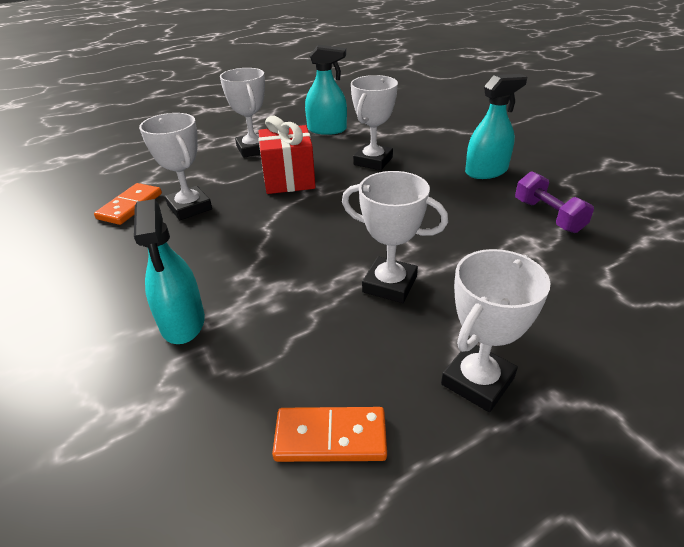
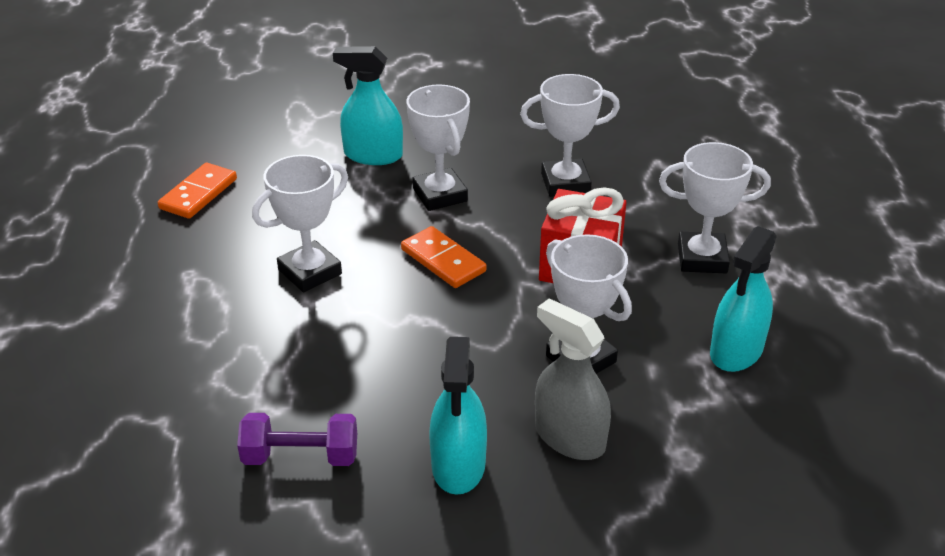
camera: 115 degrees right, 0 degrees up
orange domino [94,183,162,225] -> orange domino moved to [401,226,487,288]
white trophy [441,249,550,412] -> white trophy moved to [406,84,470,211]
none -> grey spray bottle [535,298,611,460]

